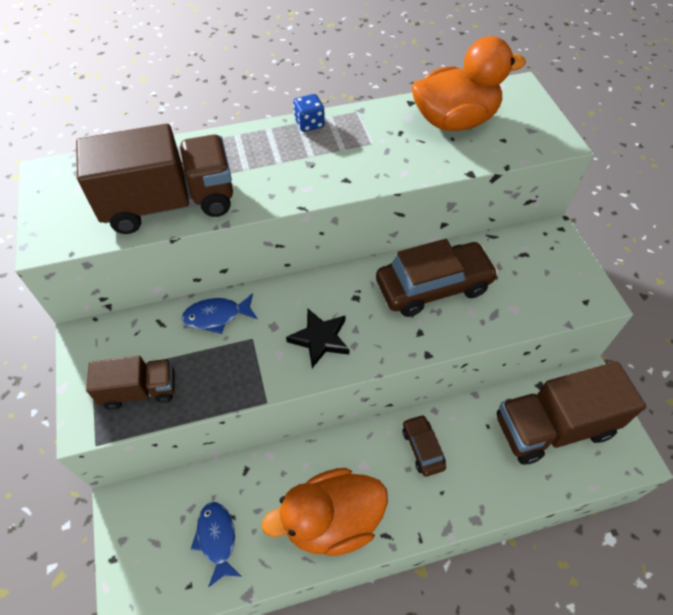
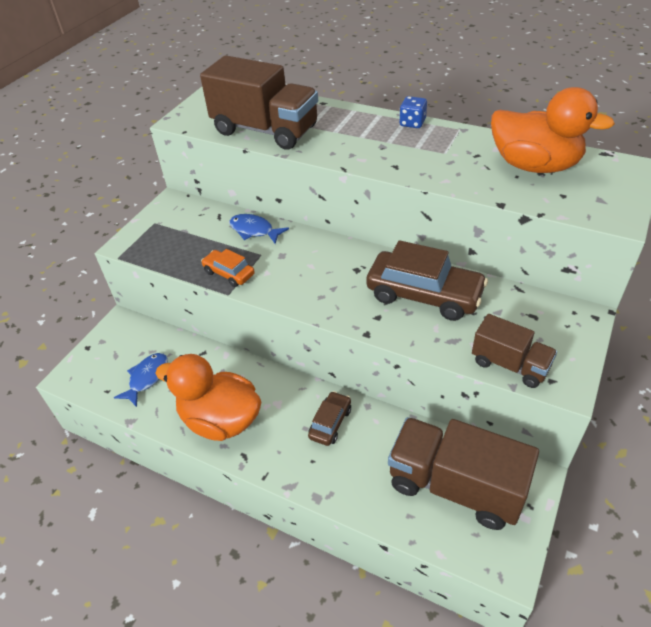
camera: 45 degrees right, 10 degrees down
brown truck [86,355,175,410] -> brown truck moved to [472,314,557,388]
black star [286,308,350,368] -> none
none -> orange car [201,249,255,287]

